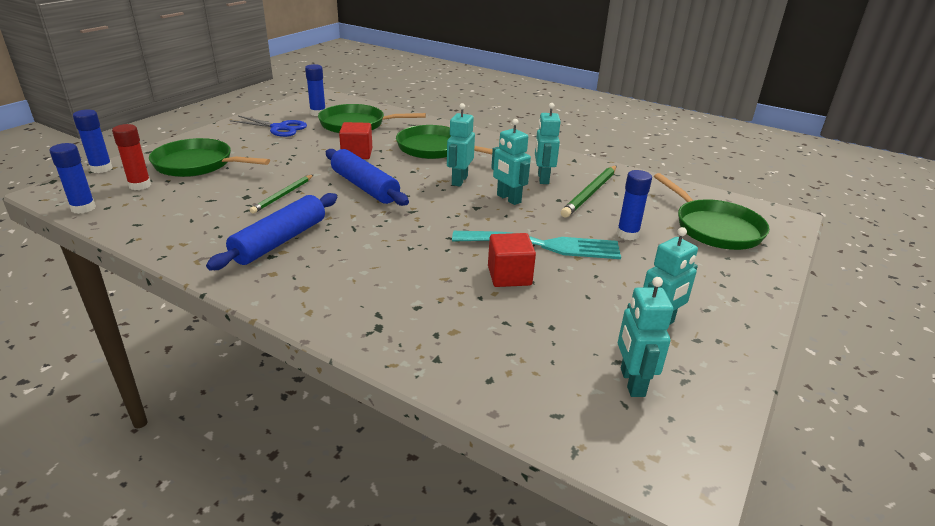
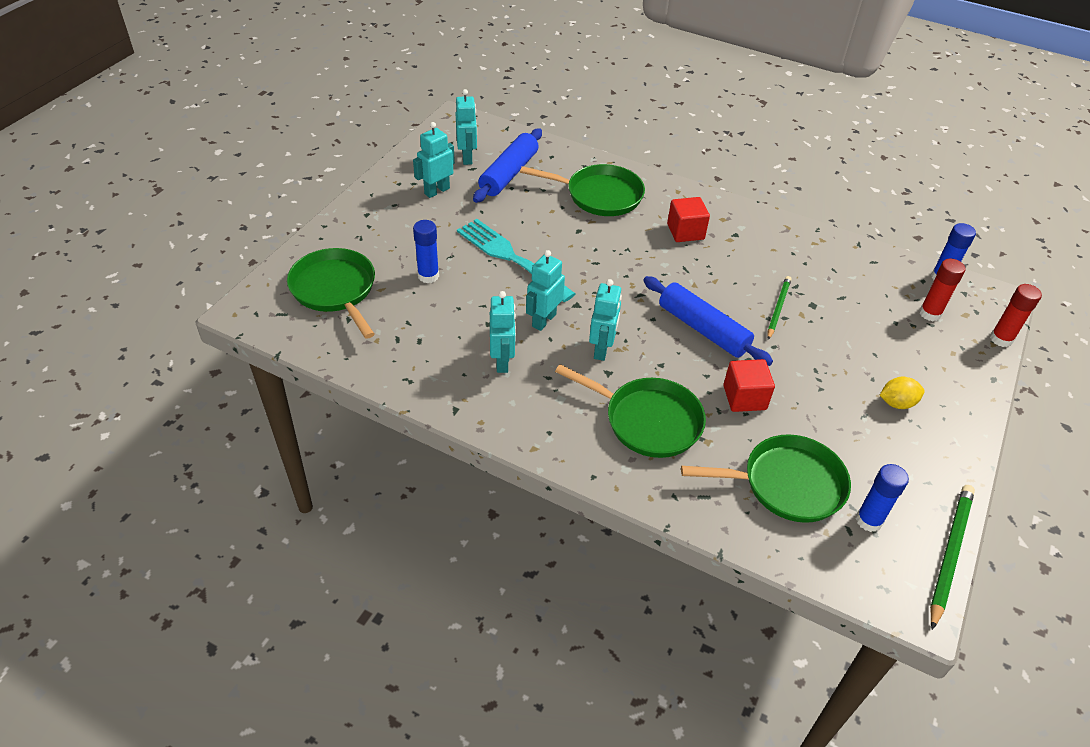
camera: 175 degrees right, 15 degrees up
blue glue stick [73,109,112,173] -> red glue stick [990,284,1042,347]
green pan [149,138,270,177] -> green pan moved to [520,164,645,216]
blue rolling pin [206,193,337,270] -> blue rolling pin moved to [473,128,542,203]
blue scissors [230,116,307,137] -> none
turquoise fork [452,231,621,259] -> turquoise fork turned 45 degrees clockwise [457,219,576,302]
red cube [488,233,536,287] -> red cube moved to [667,197,710,242]
turquoise robot [491,119,531,205] -> turquoise robot turned 105 degrees counterclockwise [526,250,565,331]
green pencil [561,166,616,218] -> green pencil moved to [930,485,975,630]
none -> yellow lemon [880,377,925,409]

